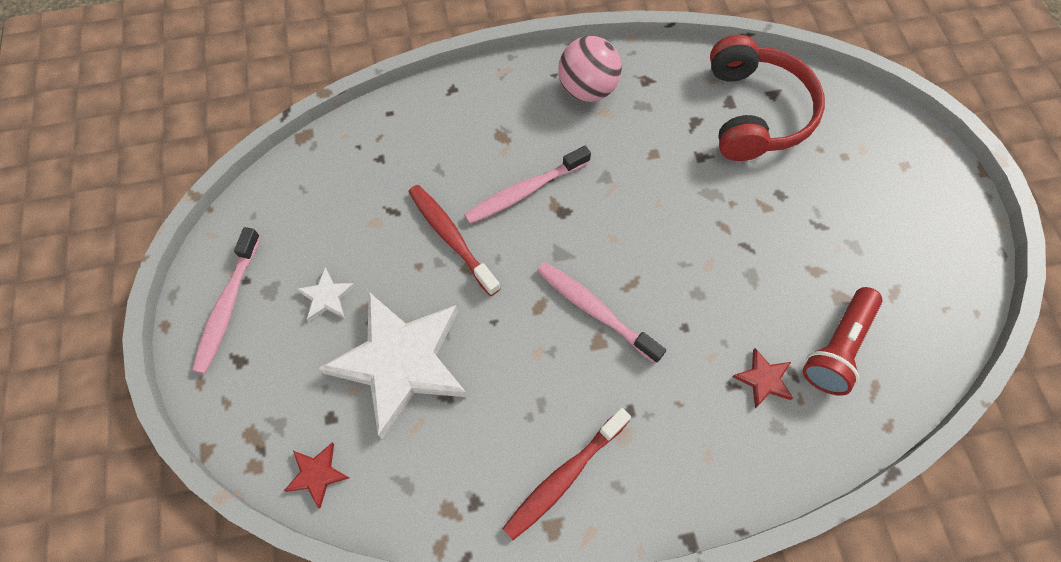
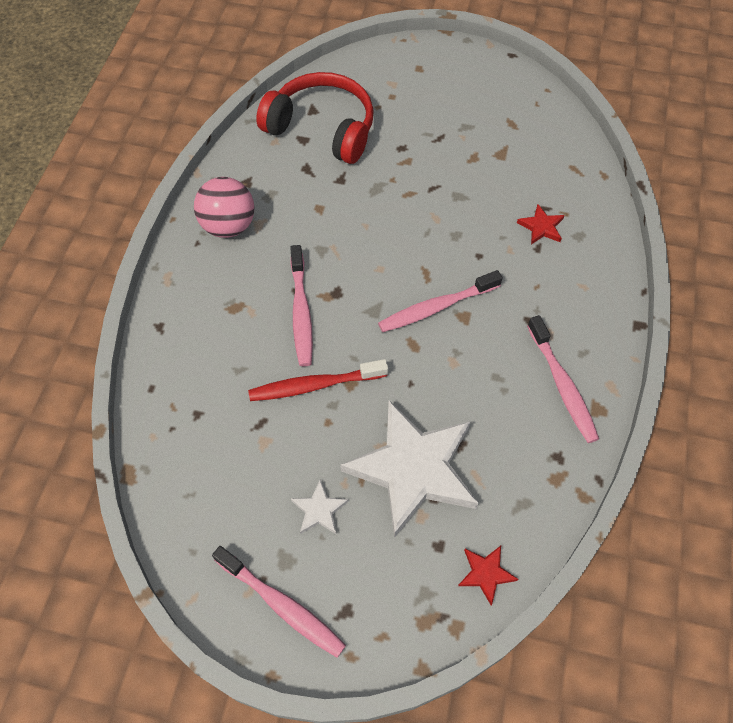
camera: 65 degrees left, 5 degrees down
red toothbrush [502,408,631,540] -> pink toothbrush [527,315,599,443]
red flashlight [803,287,882,396] -> none

